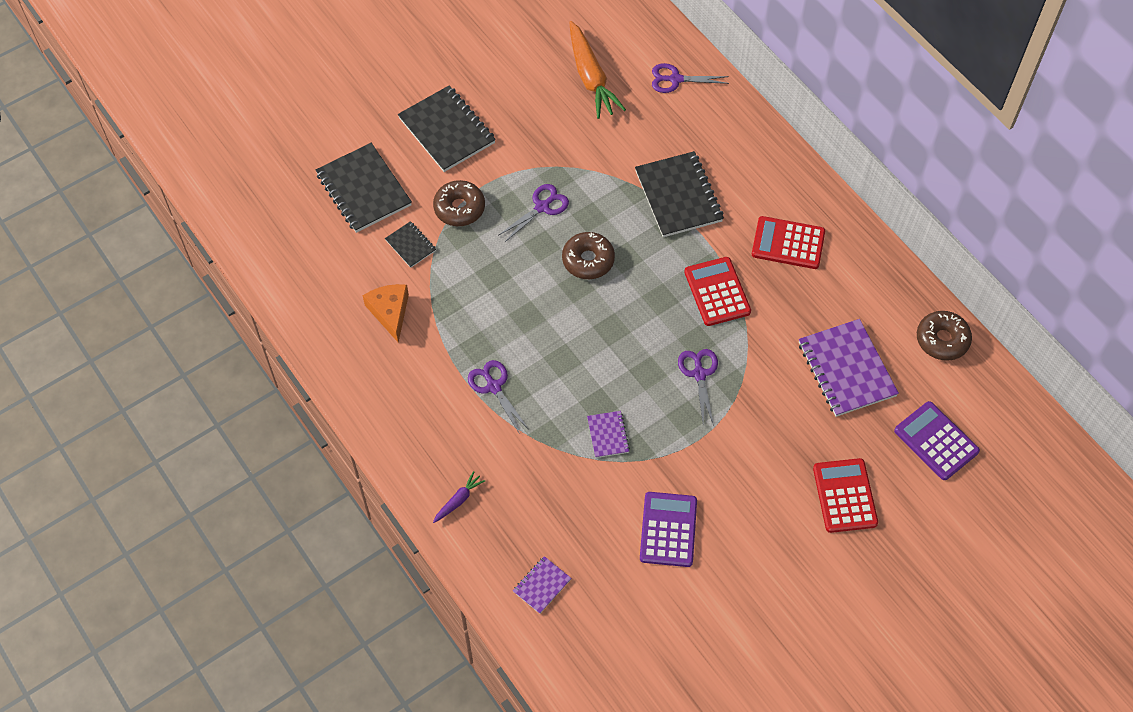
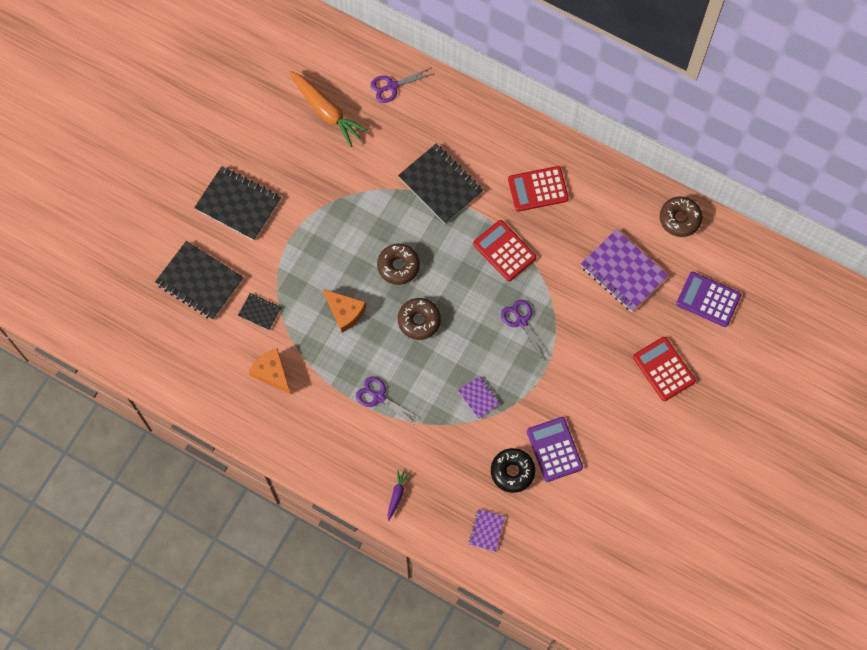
camera: 25 degrees left, 10 degrees up
brown donut [433,180,485,226] -> brown donut moved to [398,298,441,340]
purple scissors [498,184,569,242] -> none
none -> orange cheese [323,289,366,333]
none -> black donut [491,448,535,493]

